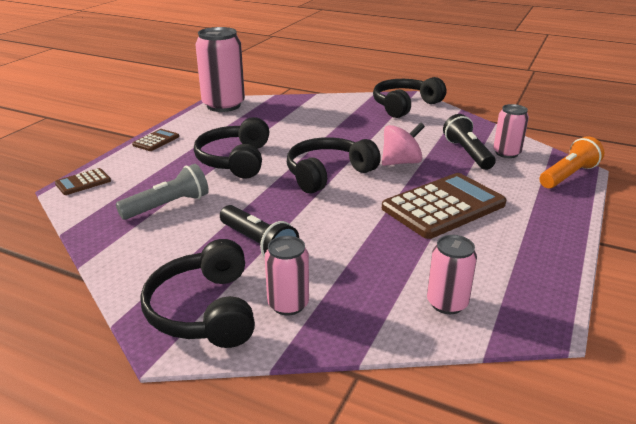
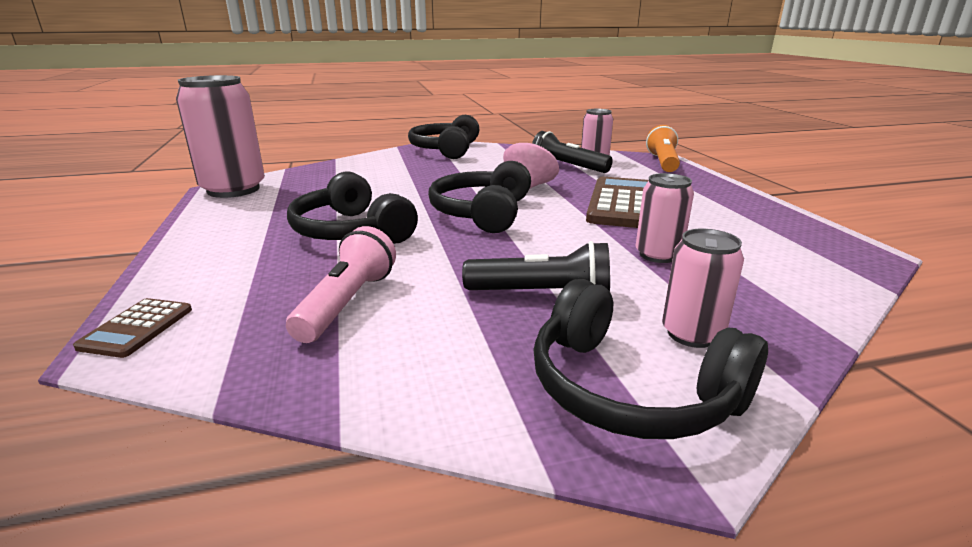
camera: 40 degrees left, 5 degrees down
grey flashlight [116,164,209,220] -> pink flashlight [286,226,396,343]
brown calculator [132,129,179,151] -> none
pink can [427,235,477,314] -> pink can moved to [636,173,694,263]

